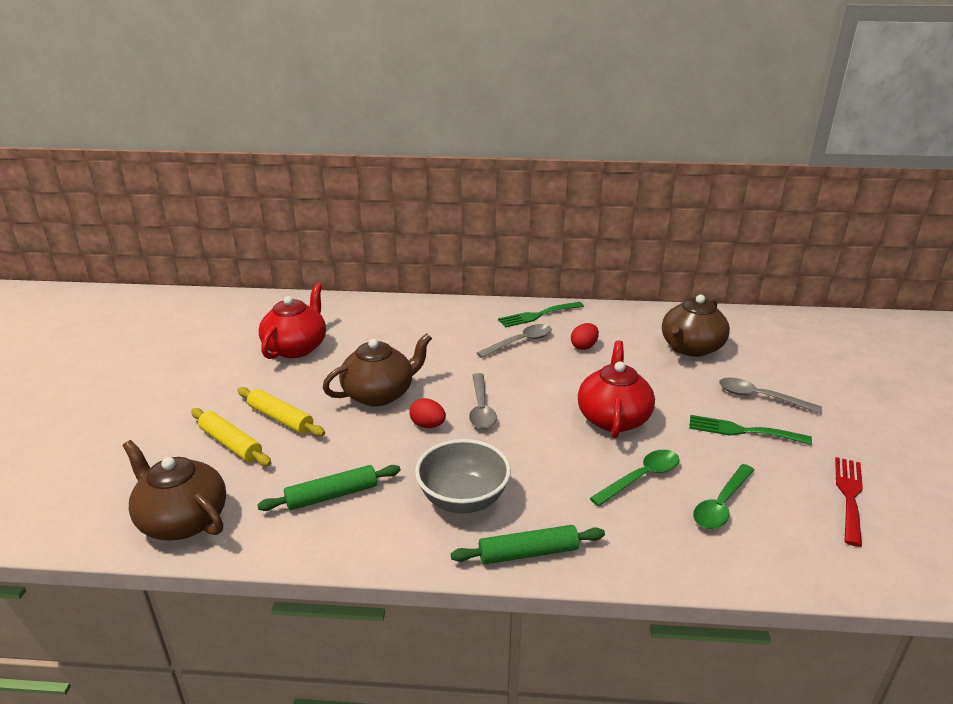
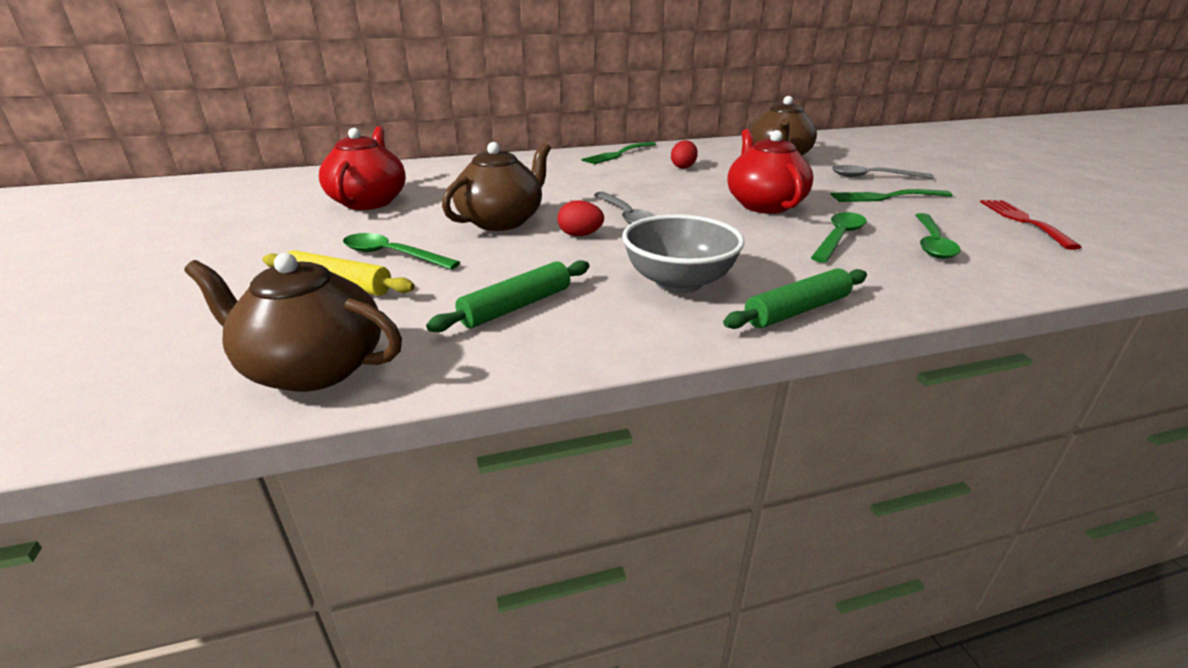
camera: 20 degrees left, 0 degrees up
yellow rolling pin [237,387,325,437] -> green spoon [343,233,460,270]
grey spoon [477,324,552,358] -> none

